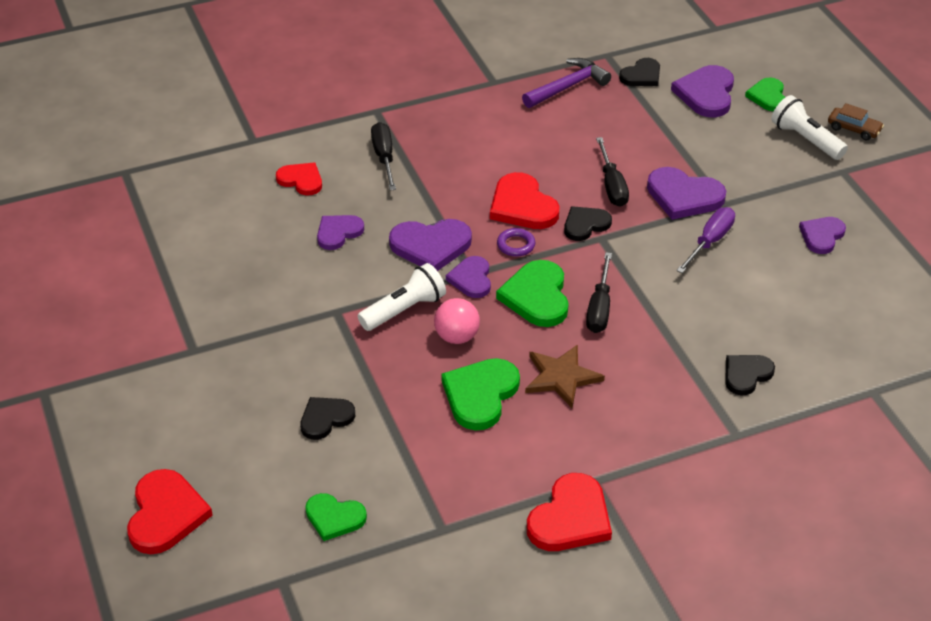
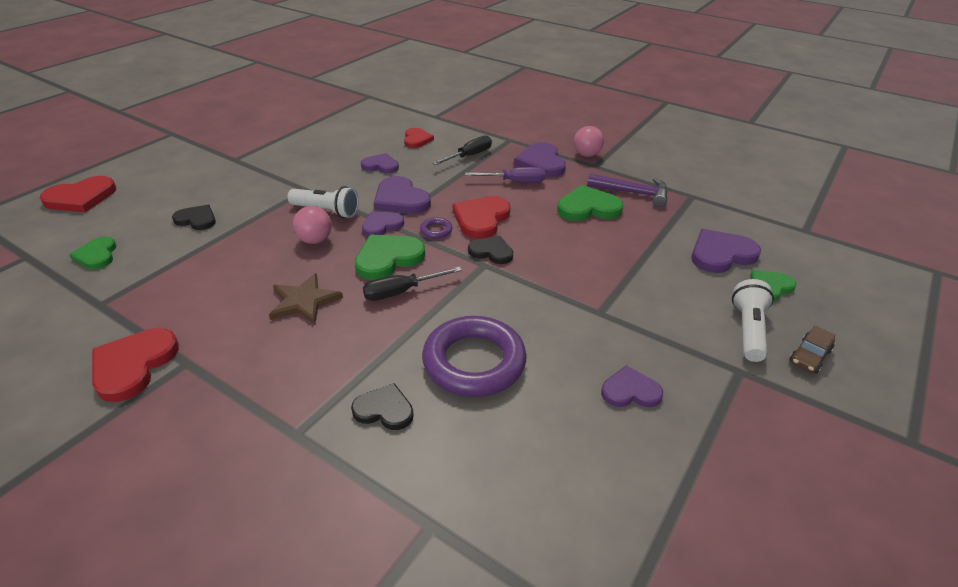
camera: 55 degrees right, 5 degrees down
green heart [441,358,520,431] -> green heart moved to [557,185,623,221]
red heart [527,473,612,551] -> red heart turned 105 degrees clockwise [92,328,179,402]
black screwdriver [596,137,629,207] -> none
black heart [619,58,660,86] -> none
purple heart [647,167,726,220] -> purple heart moved to [514,142,566,177]
purple screwdriver [676,207,735,273] -> purple screwdriver moved to [465,167,545,183]
brown car [828,103,884,141] -> brown car turned 45 degrees clockwise [789,326,835,374]
none -> purple ring [422,316,527,397]
none -> pink ball [574,126,604,157]

